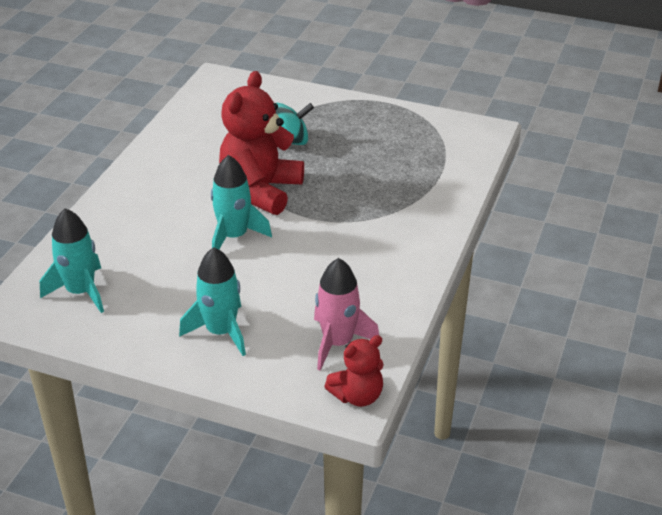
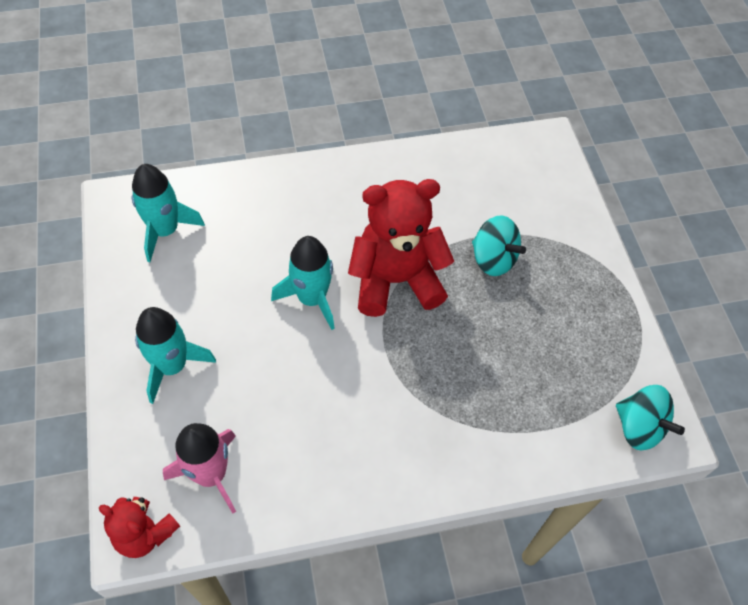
camera: 55 degrees right, 20 degrees up
none -> turquoise spinning top [616,385,685,450]

